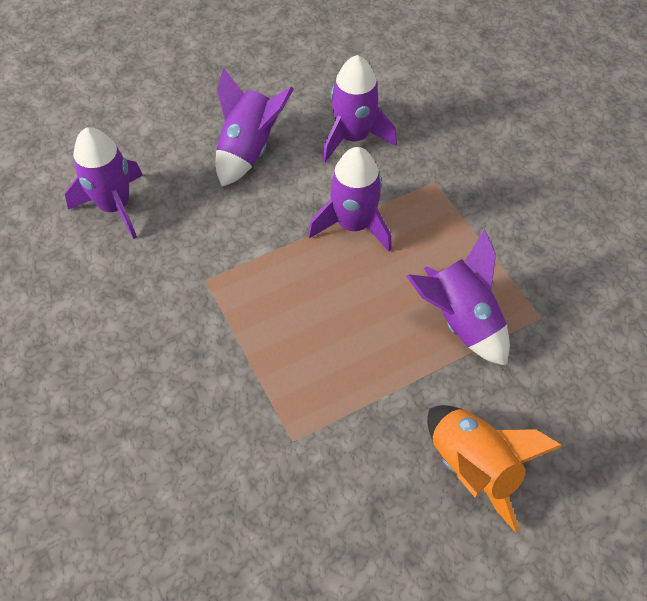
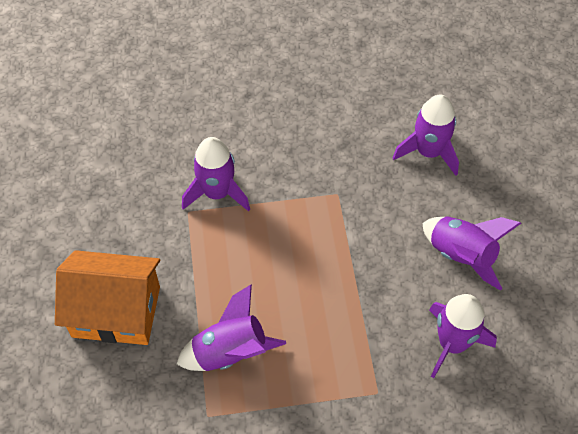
camera: 110 degrees right, 0 degrees up
purple rocket [308,147,391,252] -> purple rocket moved to [182,137,250,212]
orange rocket [427,405,563,533] -> orange house [55,250,160,345]

